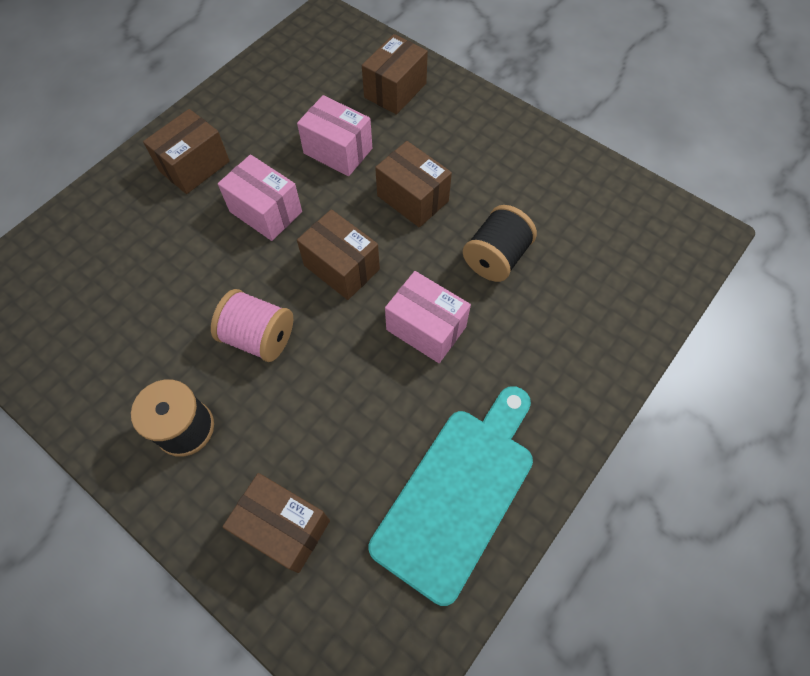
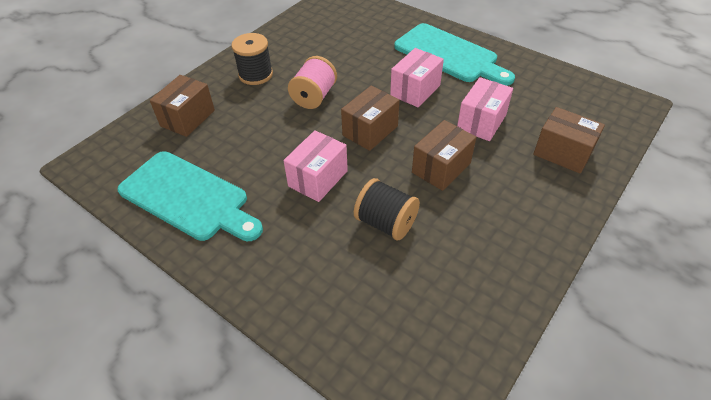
camera: 90 degrees right, 15 degrees down
brown box [143,109,230,194] -> turquoise cutting board [394,23,515,86]

